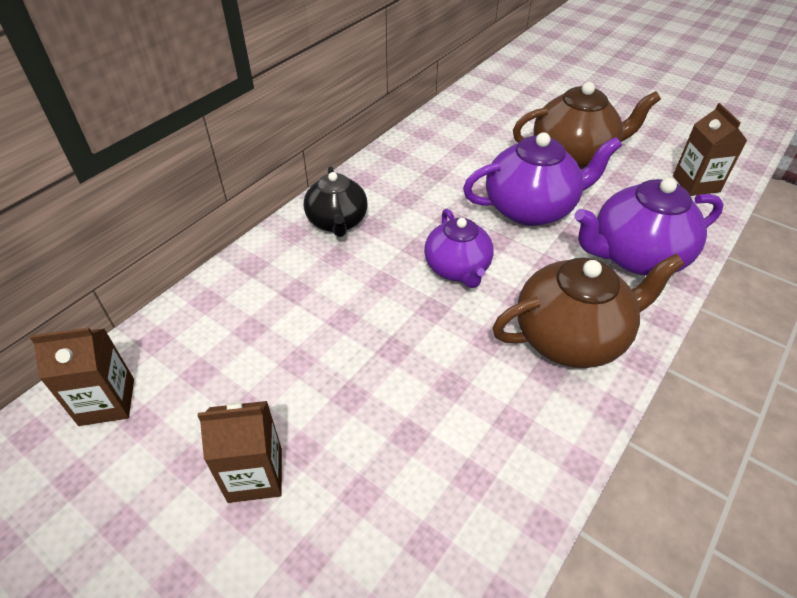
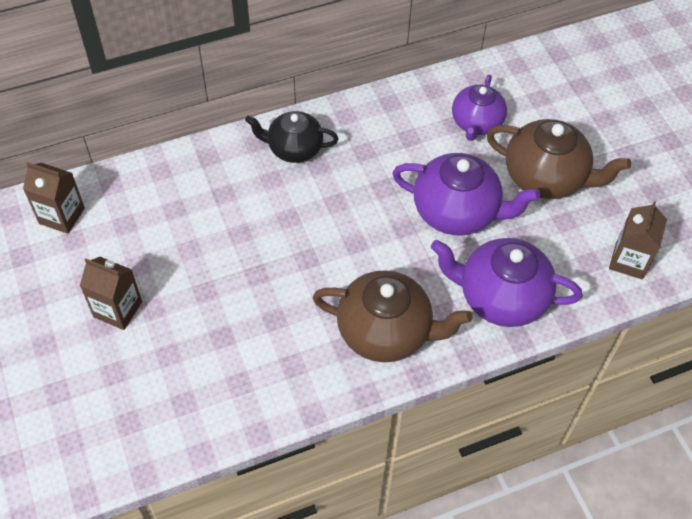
camera: 30 degrees right, 10 degrees up
black teapot [304,166,367,237] -> black teapot turned 75 degrees clockwise [245,111,339,163]
purple teapot [424,209,494,288] -> purple teapot moved to [452,75,507,141]

